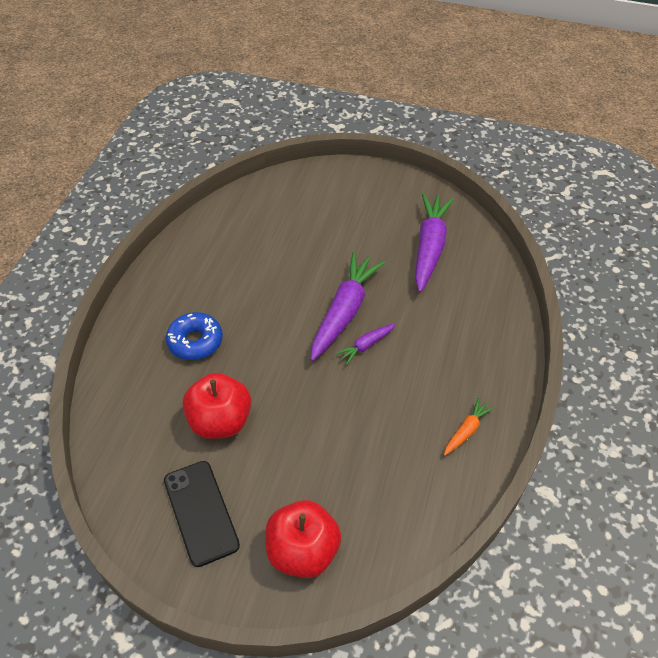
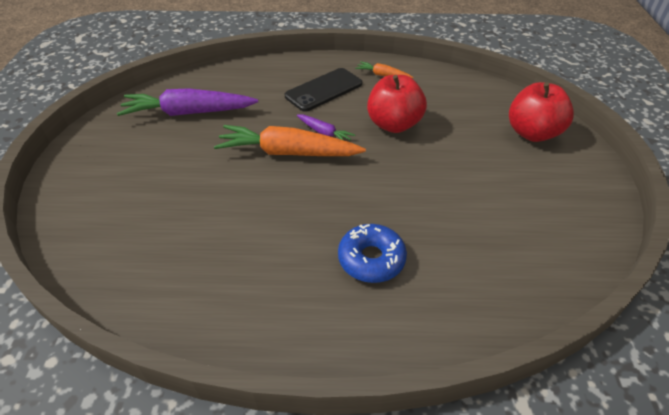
camera: 105 degrees left, 5 degrees down
black phone [164,461,240,567] -> black phone moved to [285,68,362,112]
red apple [183,373,251,439] -> red apple moved to [367,75,427,133]
purple carrot [311,252,385,361] -> orange carrot [214,125,366,156]

